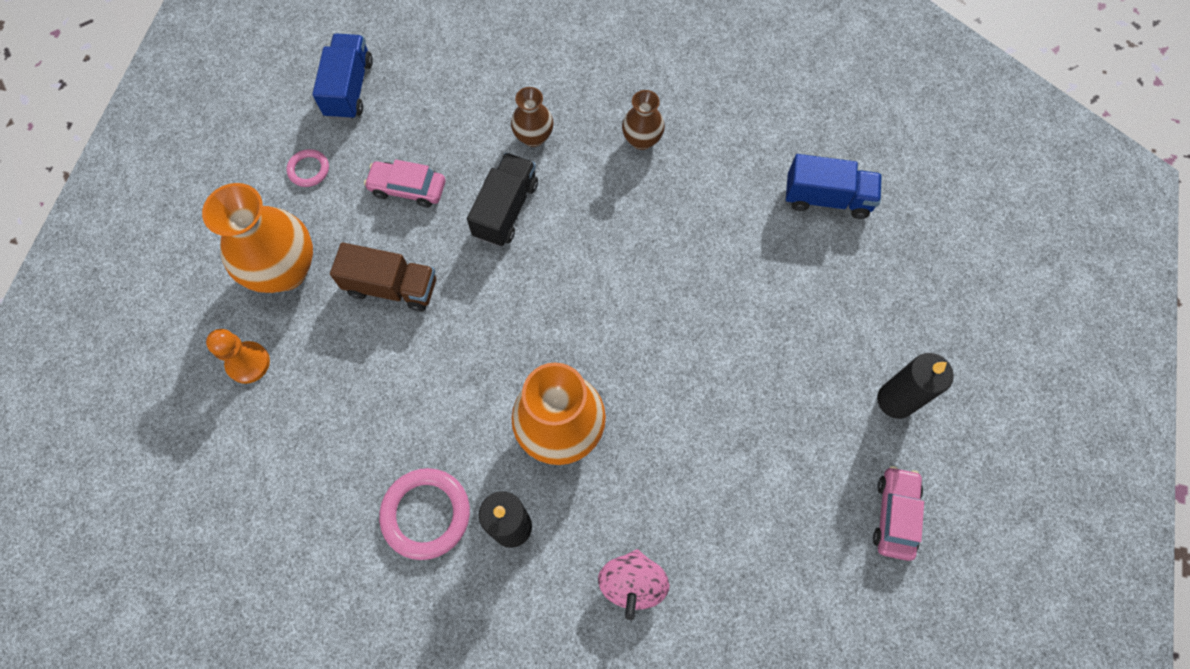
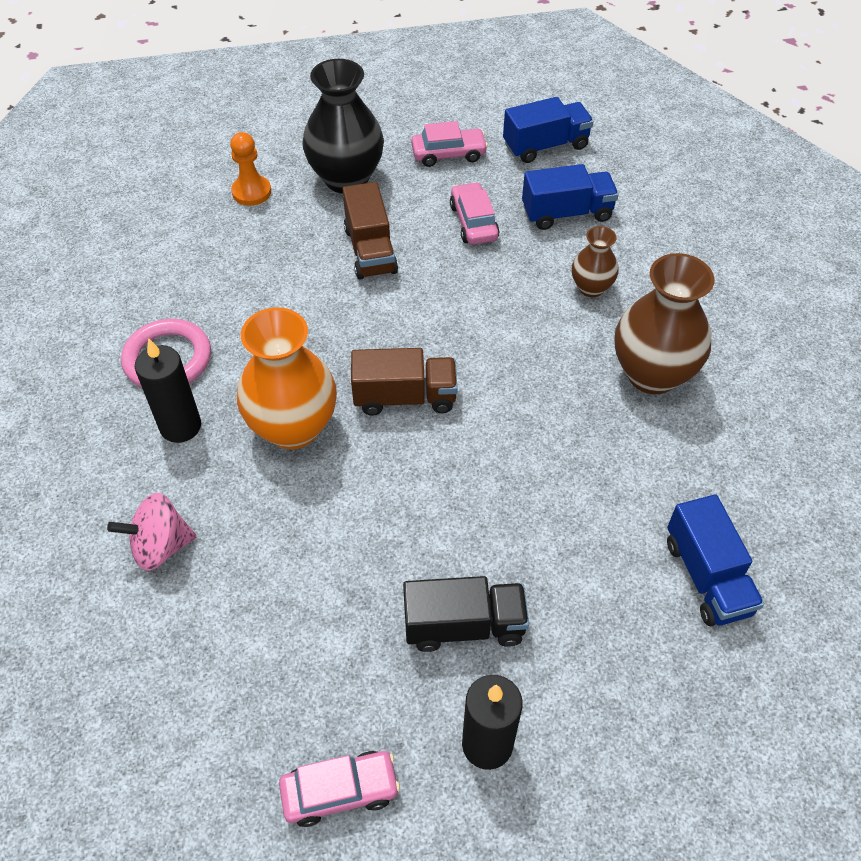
camera: 65 degrees right, 15 degrees down
orange vase [202,183,313,293] -> black vase [303,59,384,193]
pink ring [286,149,329,187] -> pink car [411,121,488,167]
black truck [467,153,538,247] -> black truck moved to [403,576,529,652]
brown vase [622,90,665,150] -> brown vase [615,253,714,394], size x1.87
none -> brown truck [351,348,458,416]
none -> blue truck [522,164,619,230]

